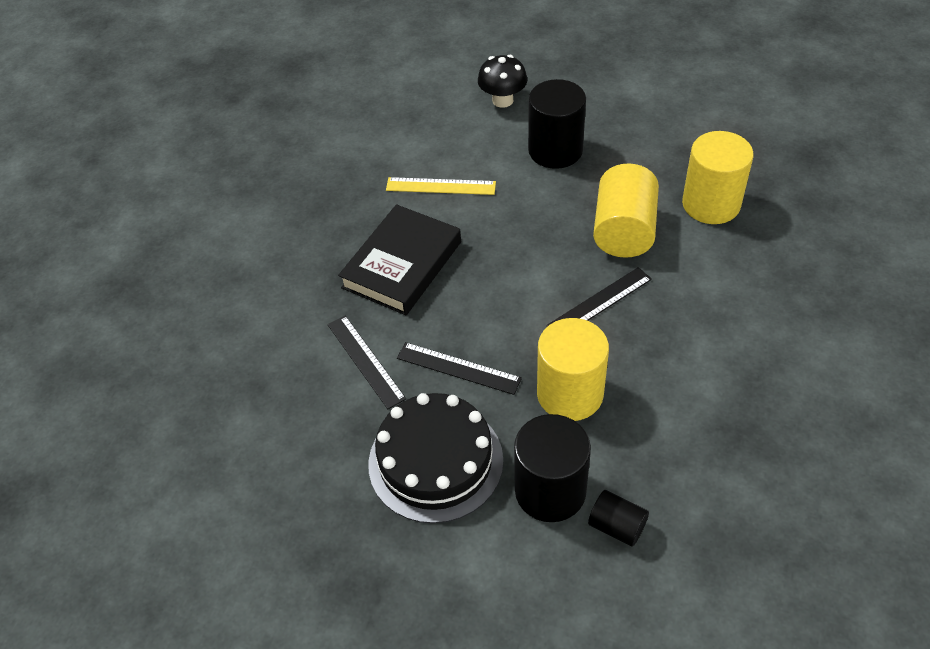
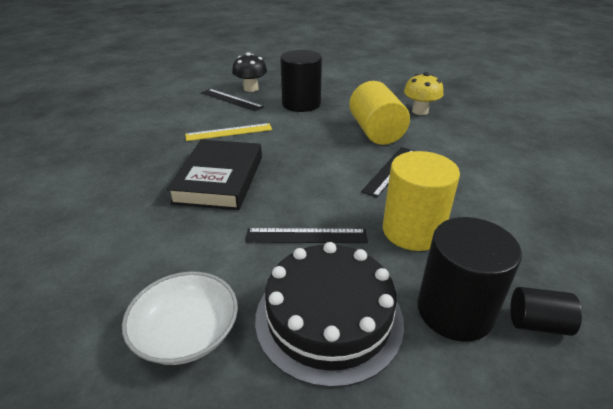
camera: 25 degrees left, 15 degrees down
black ruler [328,315,406,409] -> black ruler moved to [201,89,264,111]
yellow cylinder [682,131,754,224] -> yellow mushroom [404,72,443,115]
none -> white bowl [122,272,238,365]

